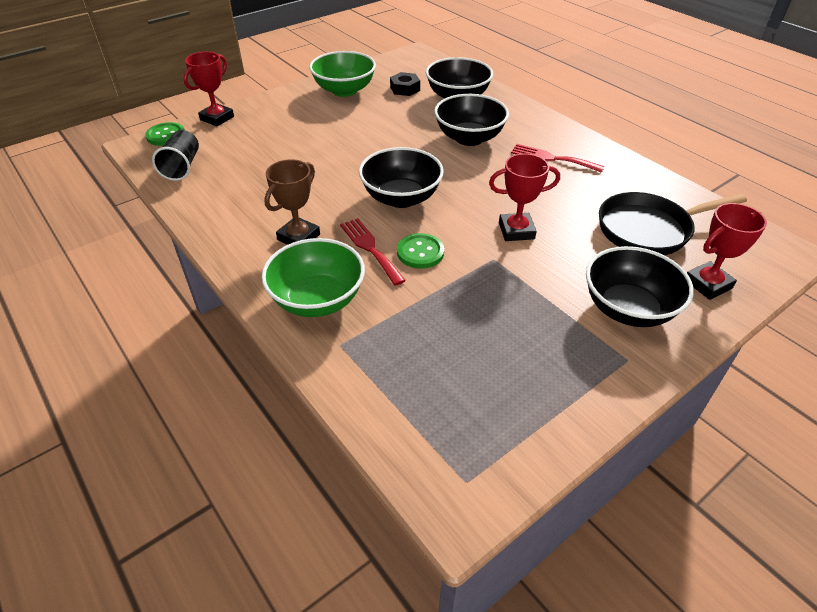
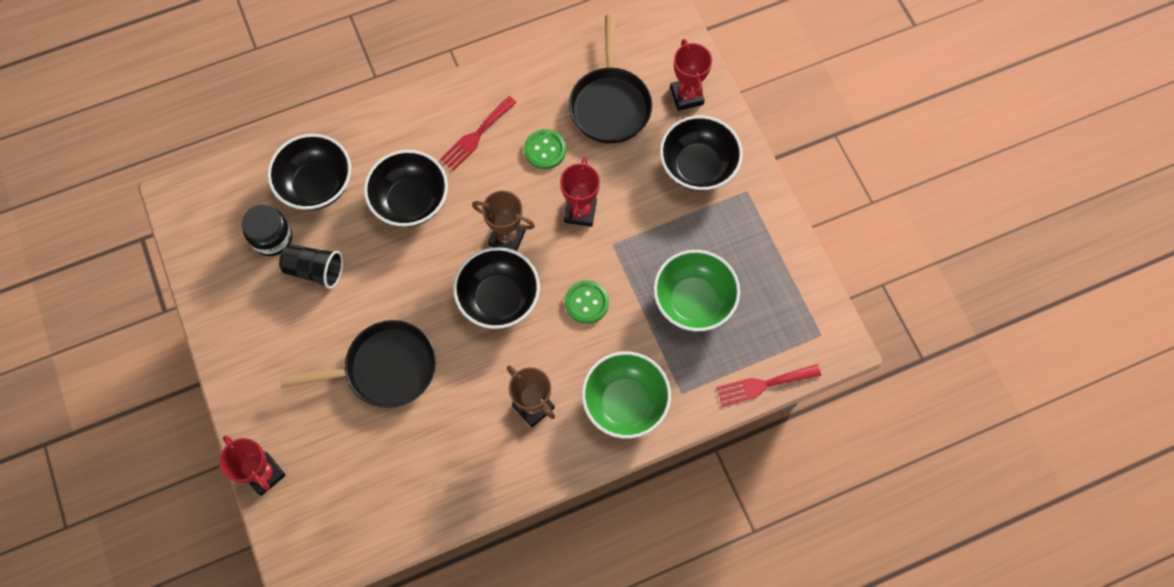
camera: 75 degrees left, 25 degrees up
green button [145,122,185,146] -> green button moved to [524,129,566,169]
black cup [152,130,199,181] -> black cup moved to [279,244,343,289]
green bowl [309,51,376,97] -> green bowl moved to [653,250,740,331]
red fork [340,218,406,286] -> red fork moved to [716,364,821,406]
black nut [390,72,420,96] -> black jar [242,204,292,256]
none -> black pan [280,320,436,408]
none -> brown trophy [472,191,535,251]

